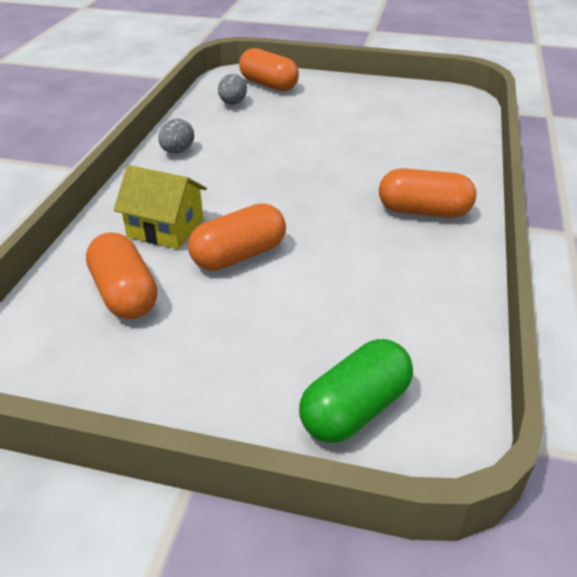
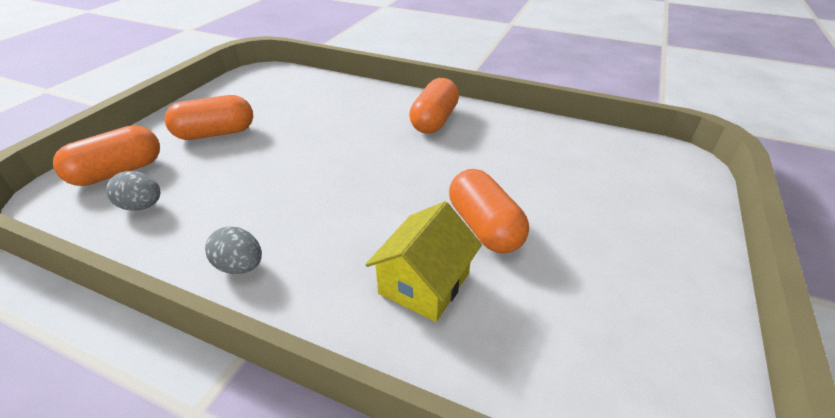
camera: 80 degrees left, 0 degrees up
orange capsule [86,232,157,319] -> orange capsule moved to [164,95,253,140]
green capsule [299,339,413,443] -> none

